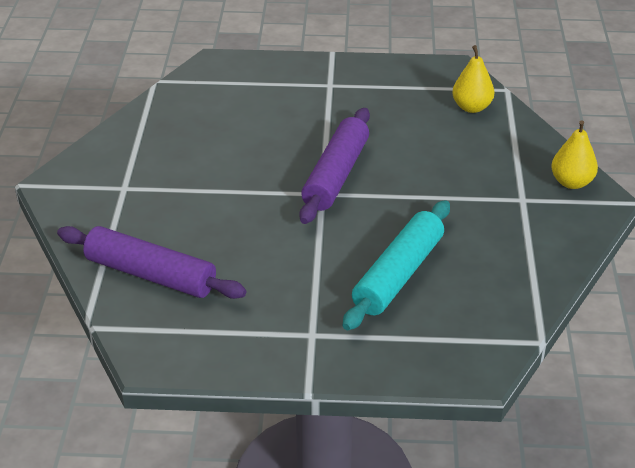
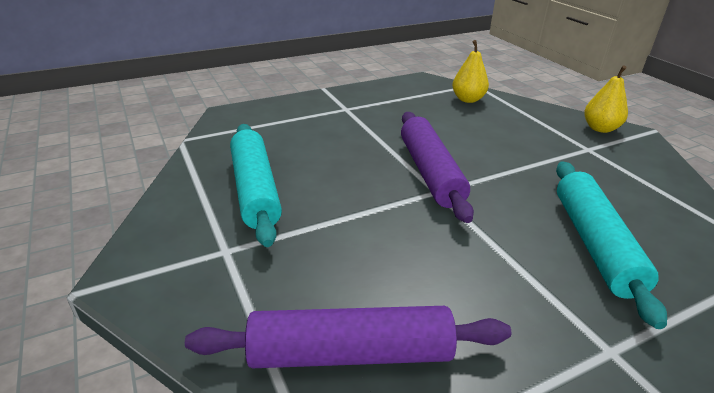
camera: 30 degrees left, 5 degrees down
none -> turquoise rolling pin [230,124,282,247]

